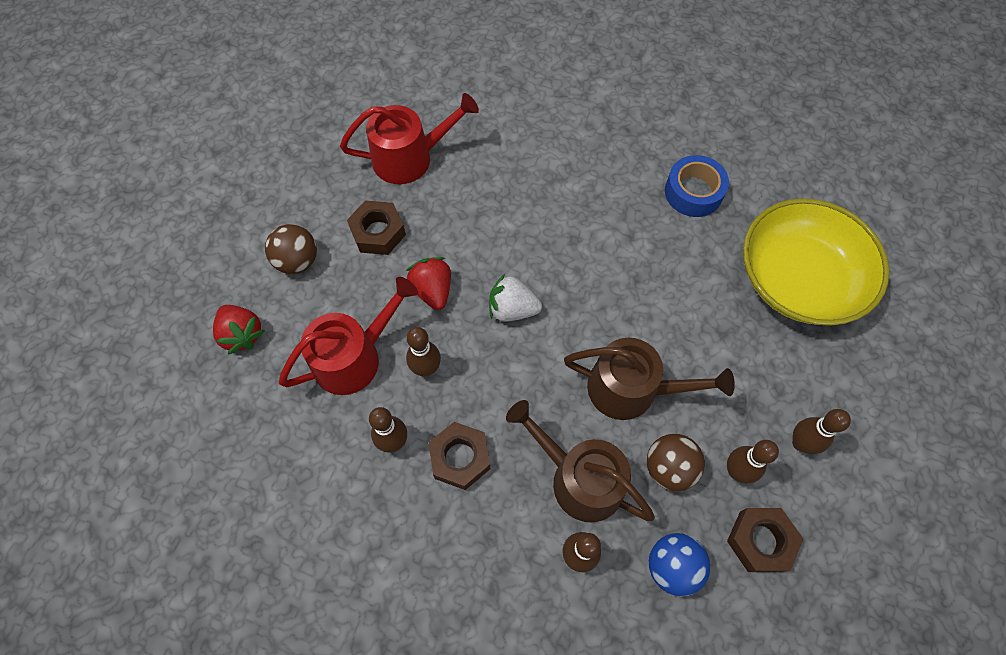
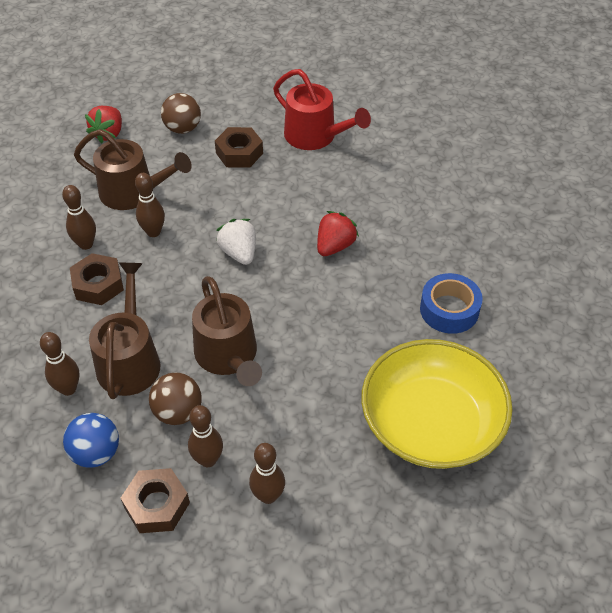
camera: 55 degrees right, 15 degrees down
red watering can [279,277,418,395] -> brown watering can [74,129,192,210]
red strawberry [406,257,451,310] -> red strawberry moved to [317,211,359,256]

